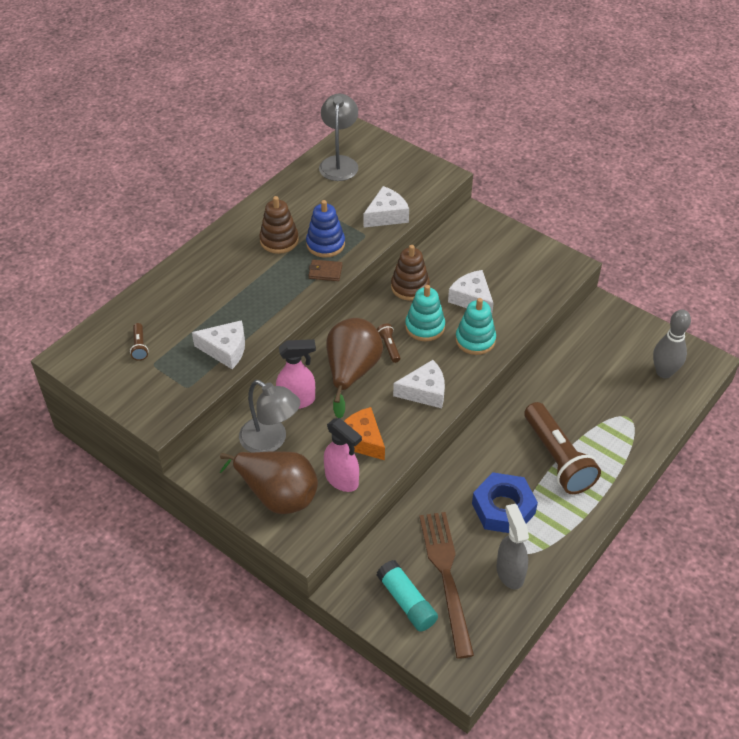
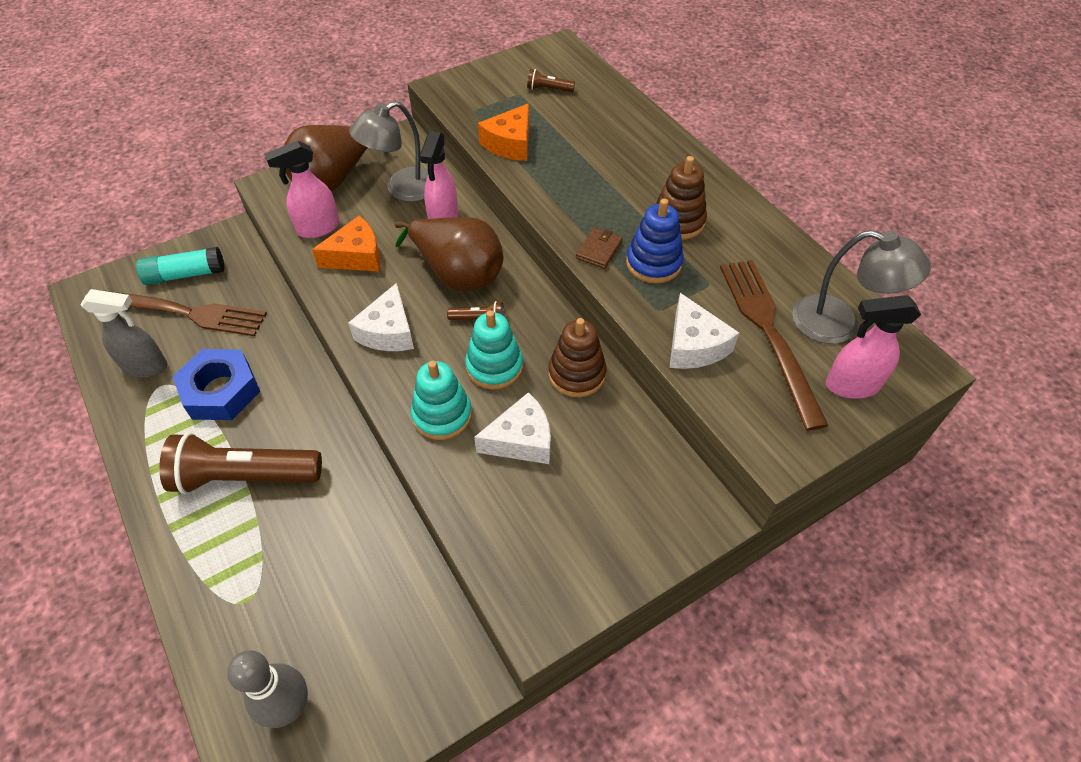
camera: 110 degrees right, 5 degrees up
white cheese [192,320,245,369] -> orange cheese [478,103,529,161]
none -> brown fork [720,260,829,430]
none -> pink spray bottle [826,295,921,399]

